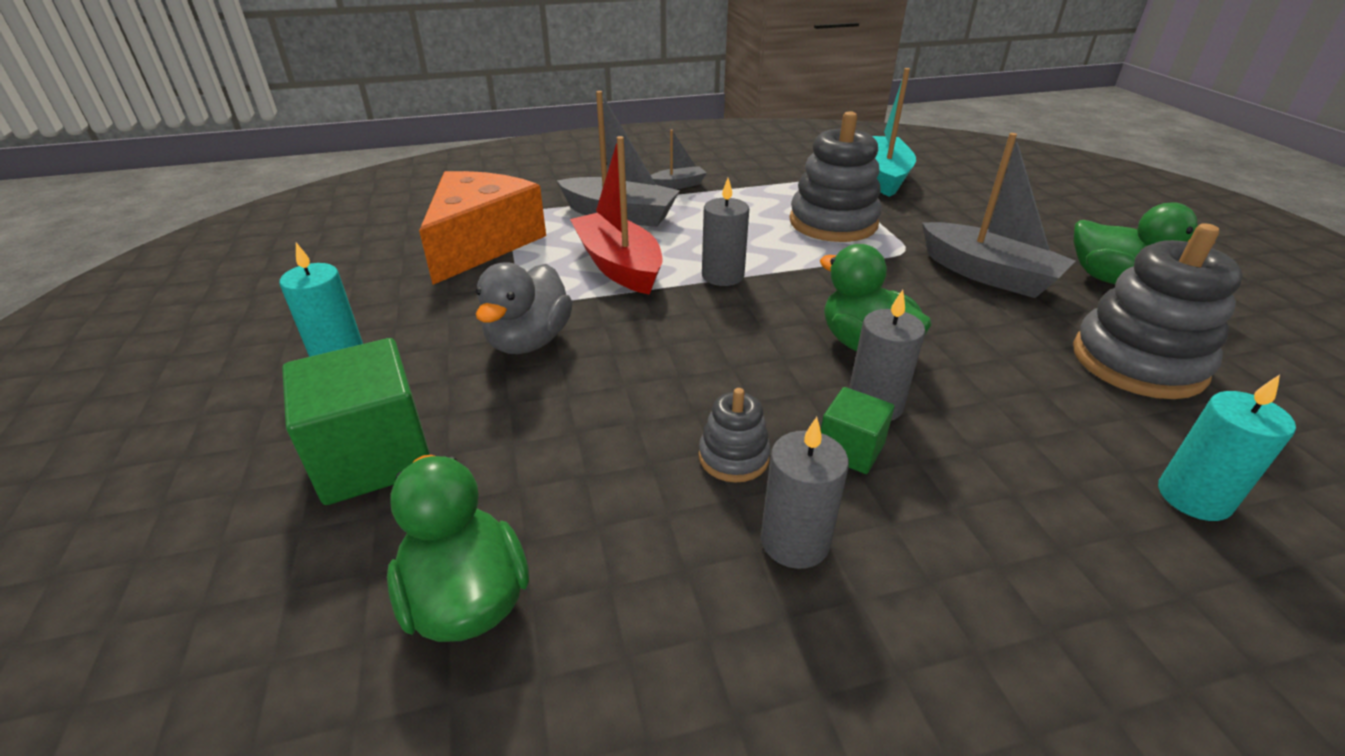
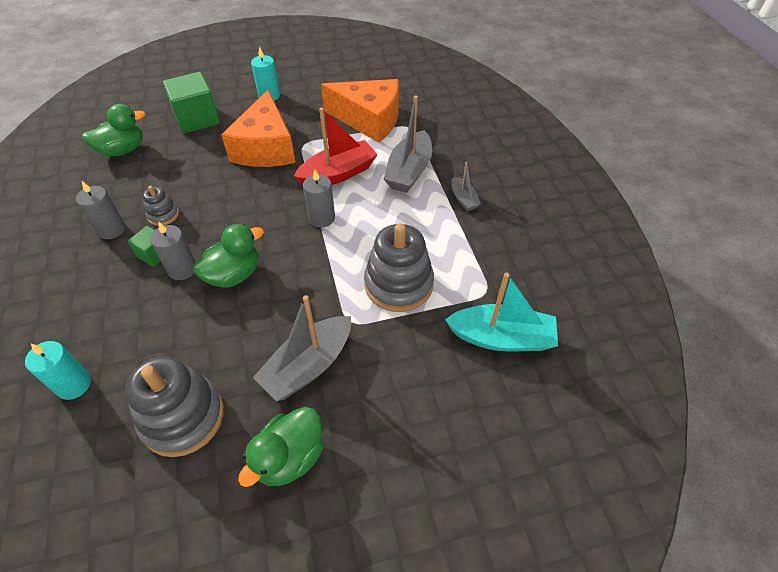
camera: 90 degrees right, 15 degrees up
grey duck [476,262,573,354] -> orange cheese [221,90,296,167]

